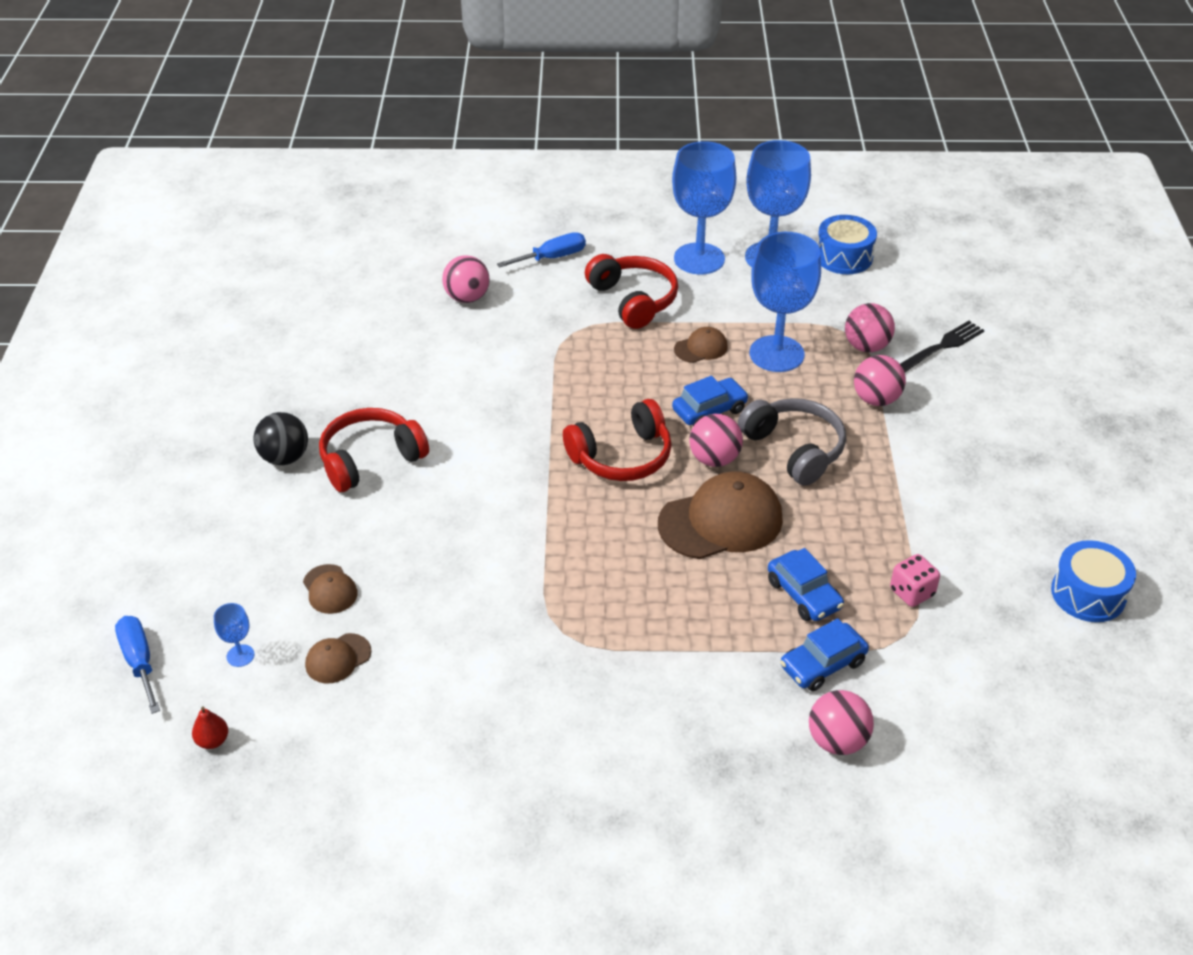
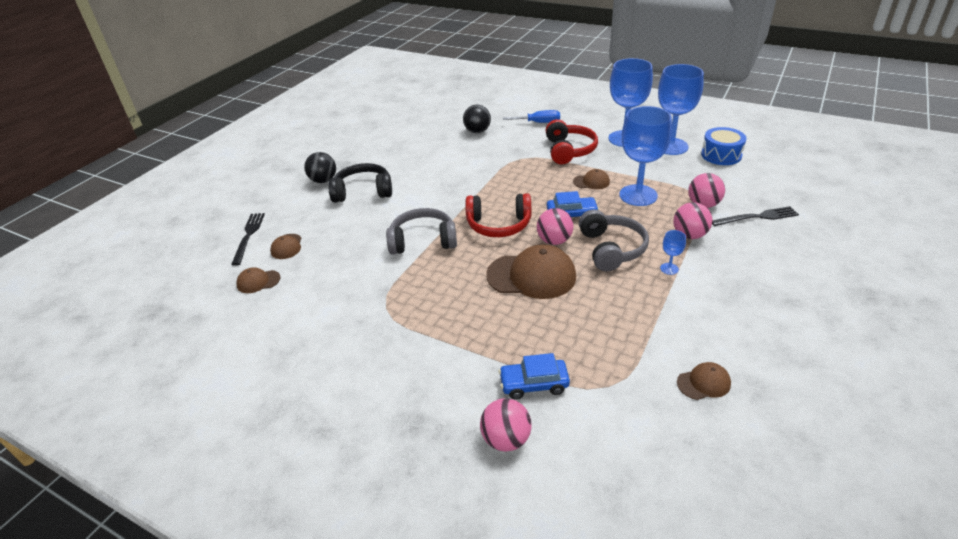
camera: 30 degrees right, 5 degrees down
blue screwdriver [115,616,160,714] -> none
red pear [192,706,228,749] -> none
blue goblet [214,603,255,667] -> blue goblet moved to [660,230,686,275]
red headphones [319,408,429,492] -> black headphones [328,163,392,203]
pink ball [442,255,490,303] -> black ball [463,105,491,133]
blue car [768,548,844,621] -> none
pink dice [890,554,940,607] -> none
blue drum [1051,540,1136,622] -> none
none -> black fork [231,213,265,266]
none -> grey headphones [386,208,457,255]
none -> brown cap [677,362,731,400]

